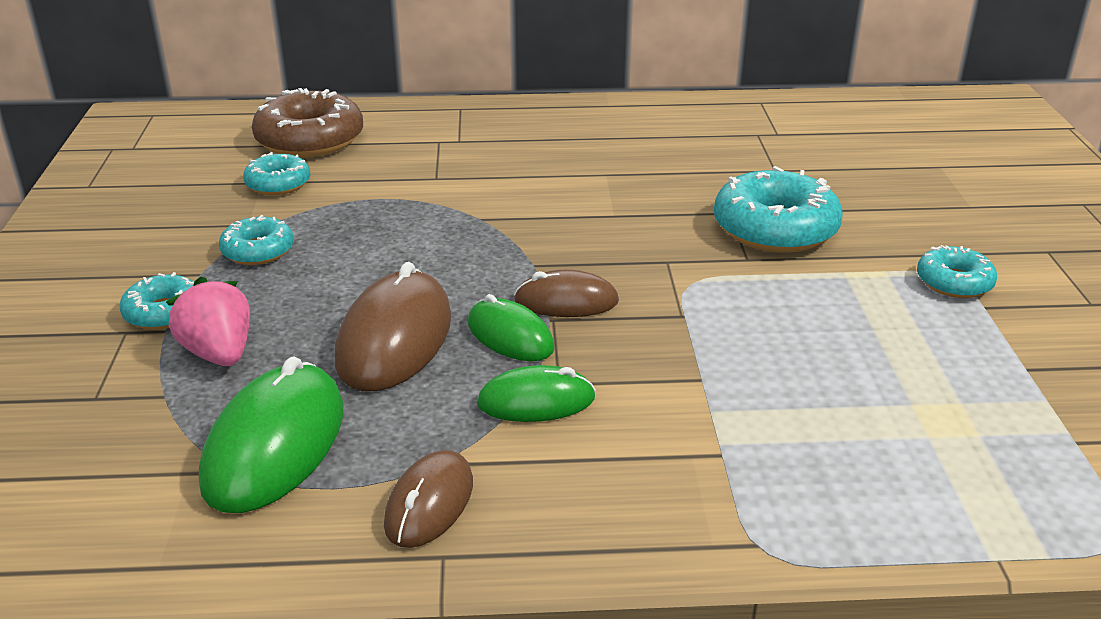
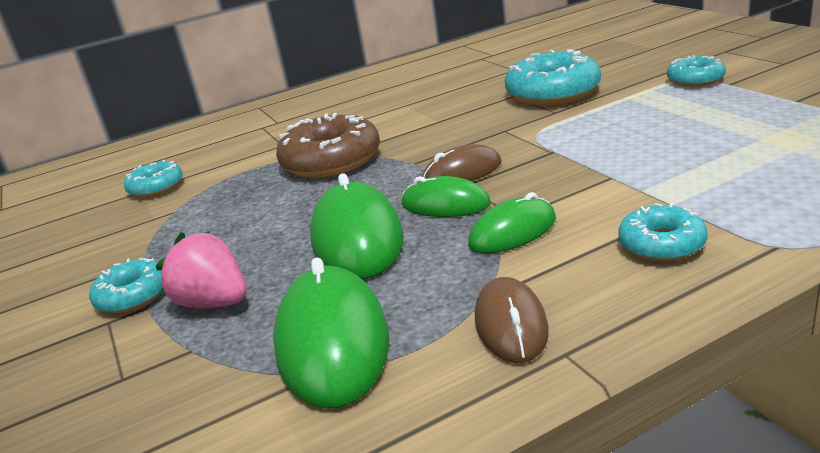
camera: 20 degrees left, 5 degrees down
turquoise donut [219,215,294,265] -> turquoise donut moved to [618,203,708,261]
brown donut [252,88,363,157] -> brown donut moved to [276,113,380,178]
brown mouse [335,262,451,391] -> green mouse [310,173,404,279]

